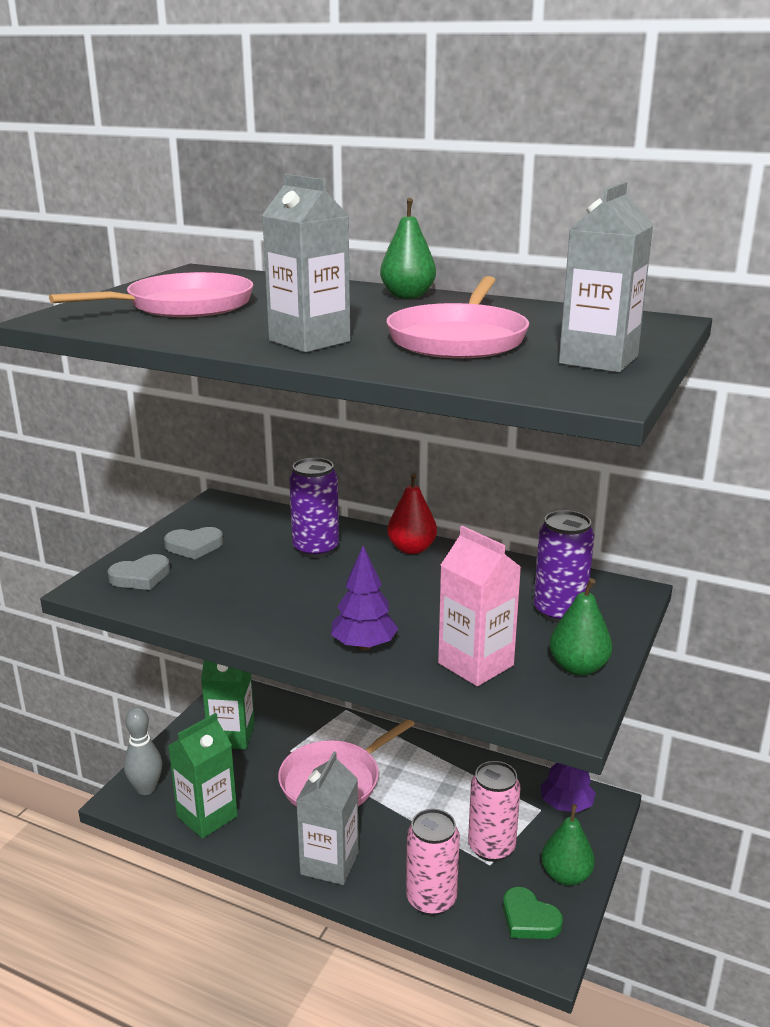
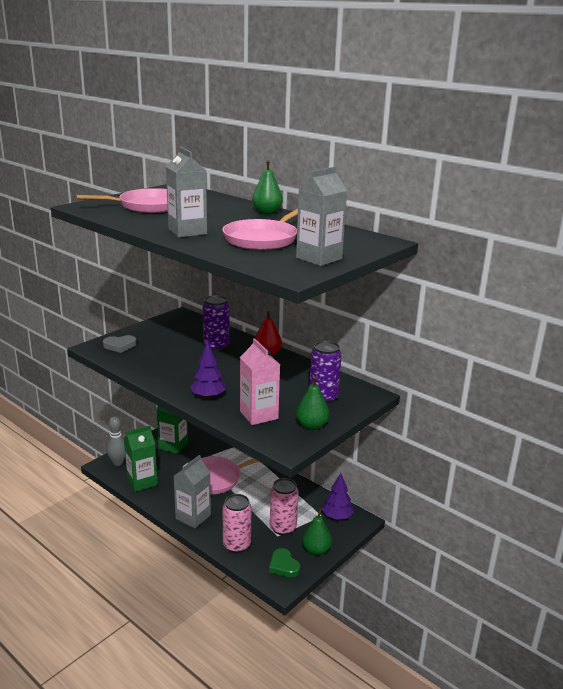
camera: 15 degrees right, 0 degrees up
grey heart [164,527,223,559] -> none

